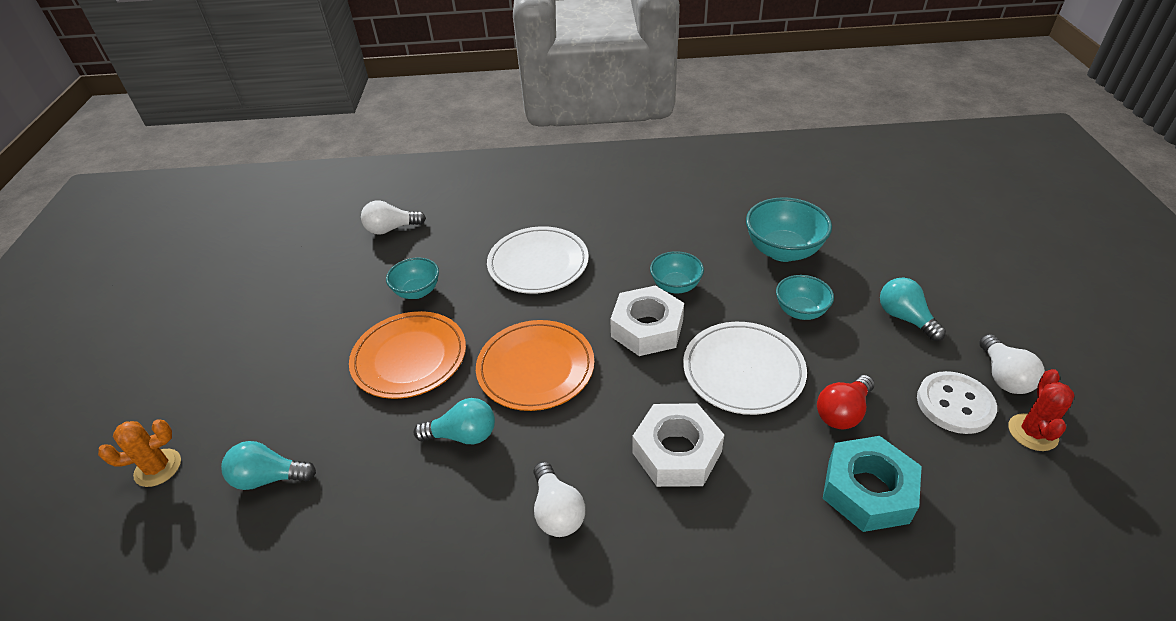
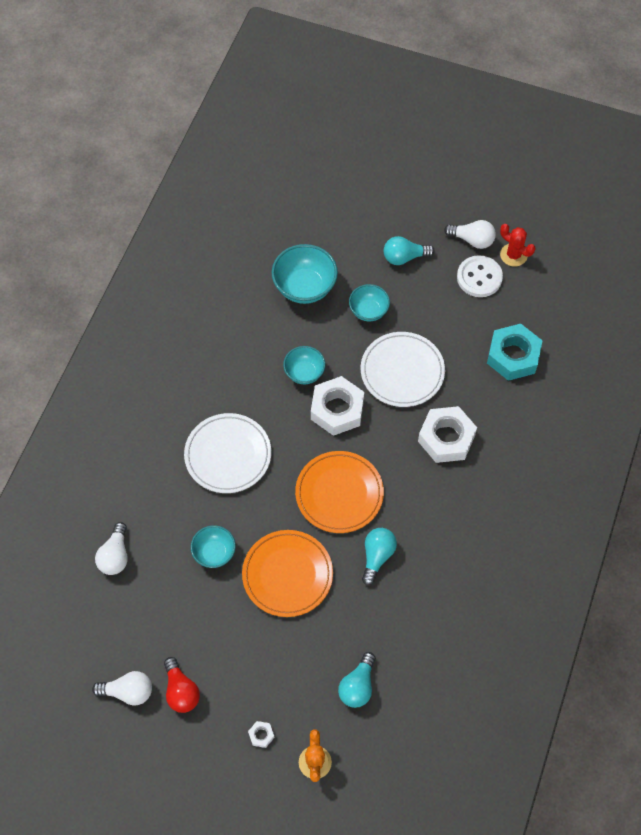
camera: 70 degrees left, 20 degrees up
white light bulb [534,462,585,537] -> white light bulb moved to [92,671,152,706]
red light bulb [817,375,875,429] -> red light bulb moved to [164,657,200,713]
none -> white nut [248,721,275,748]

